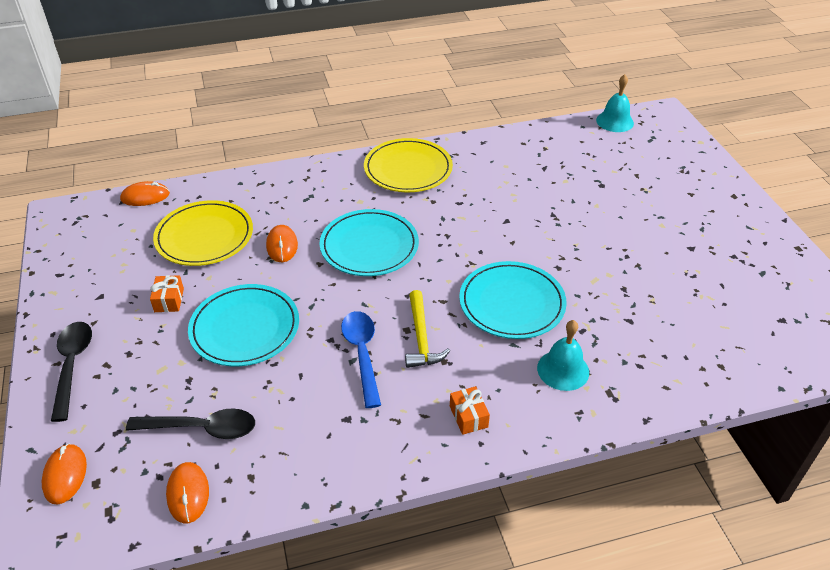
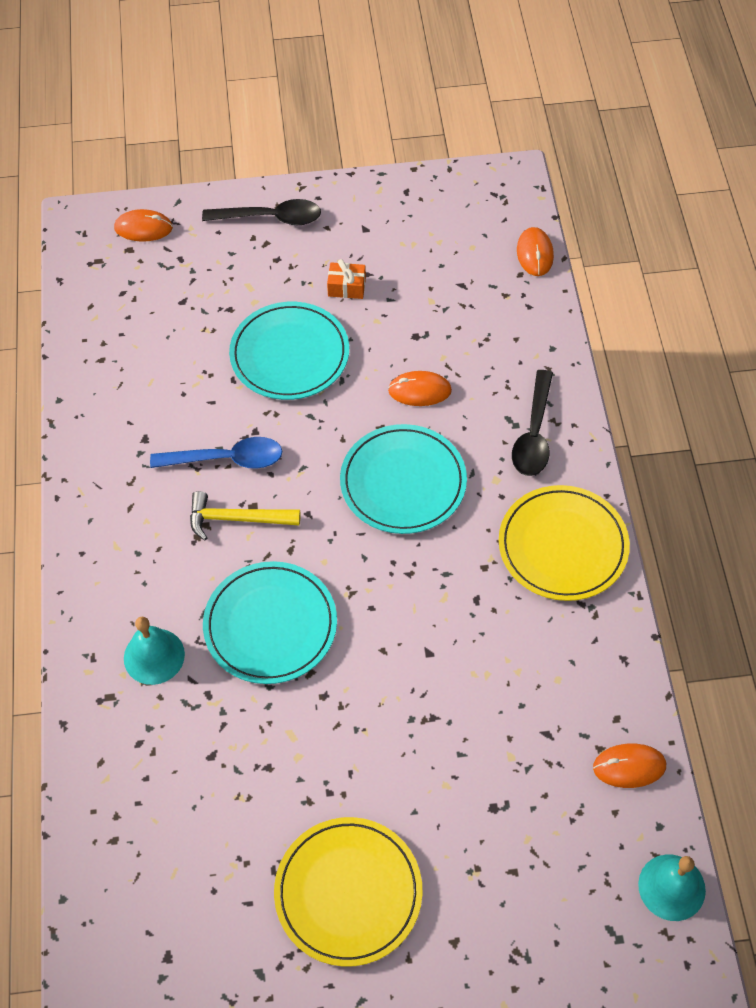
camera: 100 degrees right, 15 degrees up
black spoon [126,408,255,439] -> black spoon moved to [512,370,553,476]
yellow plate [153,200,253,266] -> yellow plate moved to [274,817,422,967]
orange mouse [166,462,209,523] -> orange mouse moved to [593,744,666,788]
orange gift [450,386,490,435] -> none

